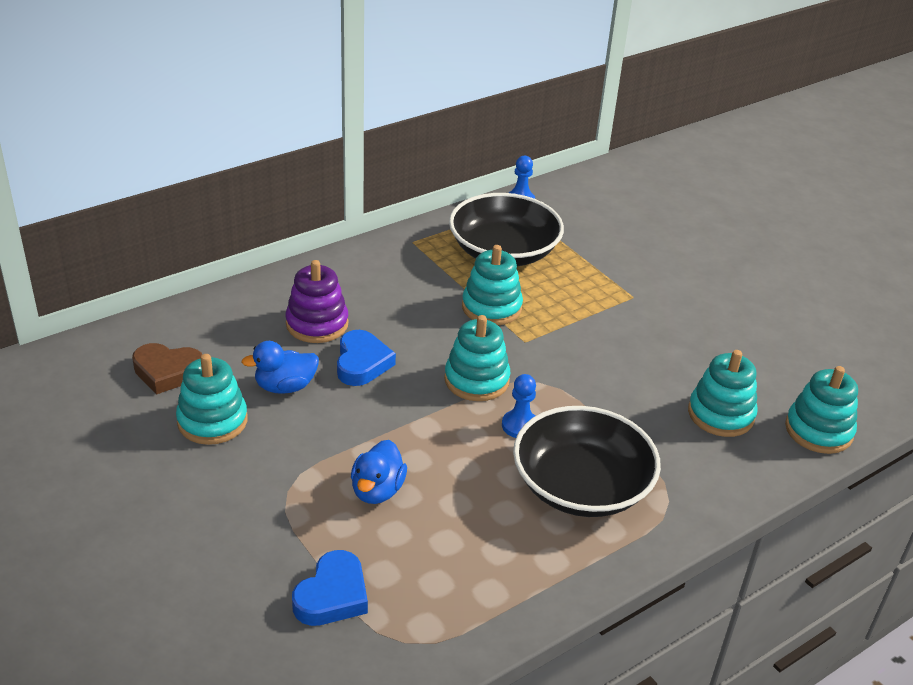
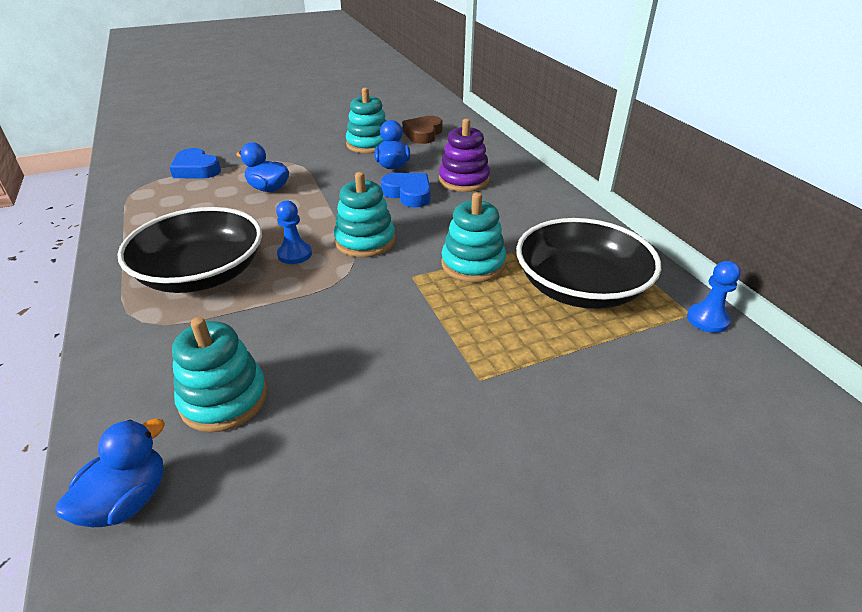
camera: 105 degrees right, 0 degrees up
blue heart [337,330,396,386] -> blue heart turned 150 degrees counterclockwise [381,173,431,207]
turquoise stacking toy [785,366,858,454] -> blue duck [55,418,165,527]

